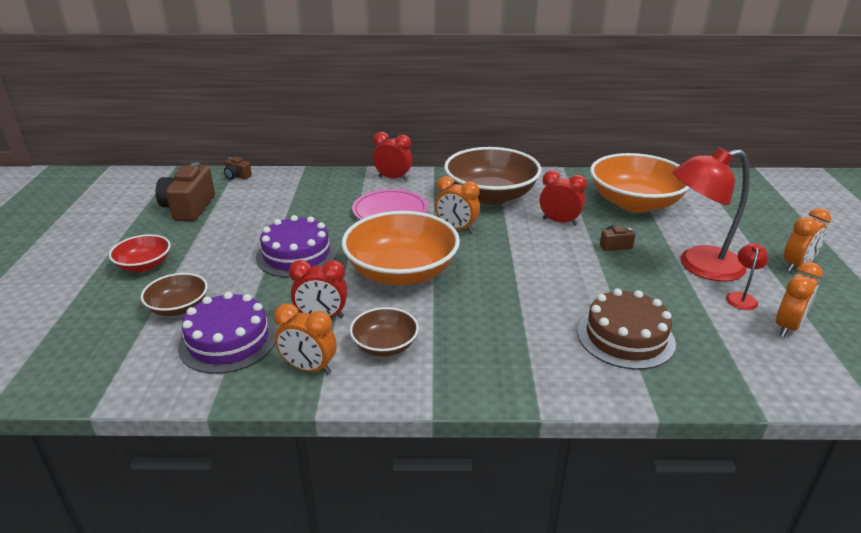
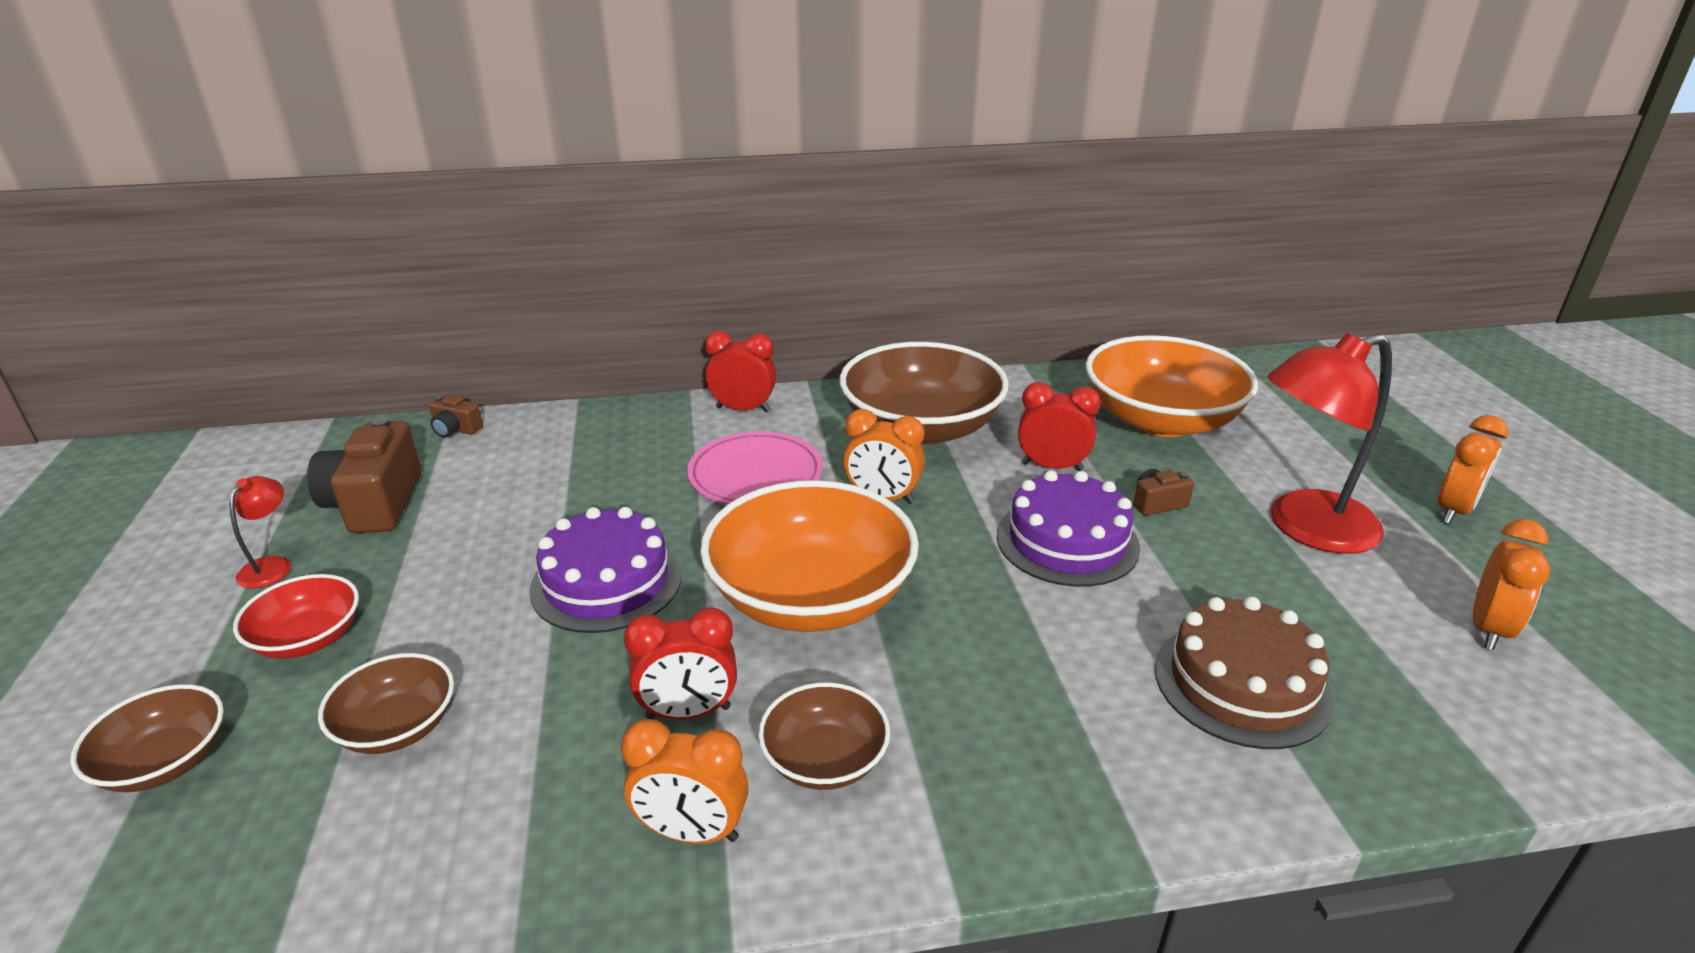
camera: 10 degrees left, 0 degrees up
purple cake [178,292,277,374] -> purple cake moved to [997,470,1140,587]
red lamp [726,243,768,310] -> red lamp moved to [229,476,291,588]
none -> brown bowl [71,684,224,792]

